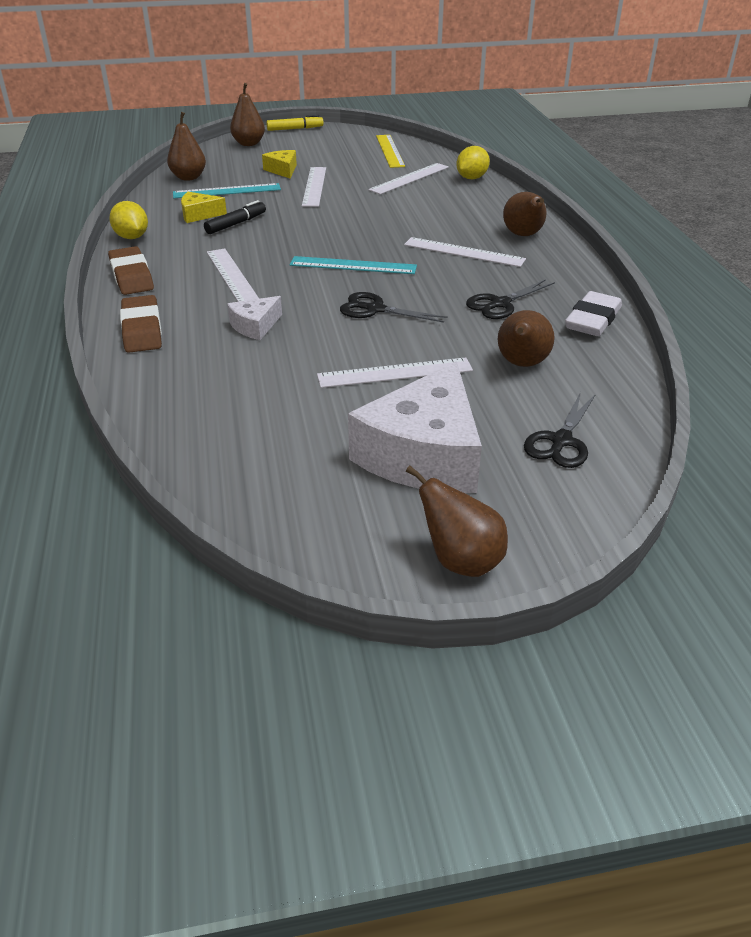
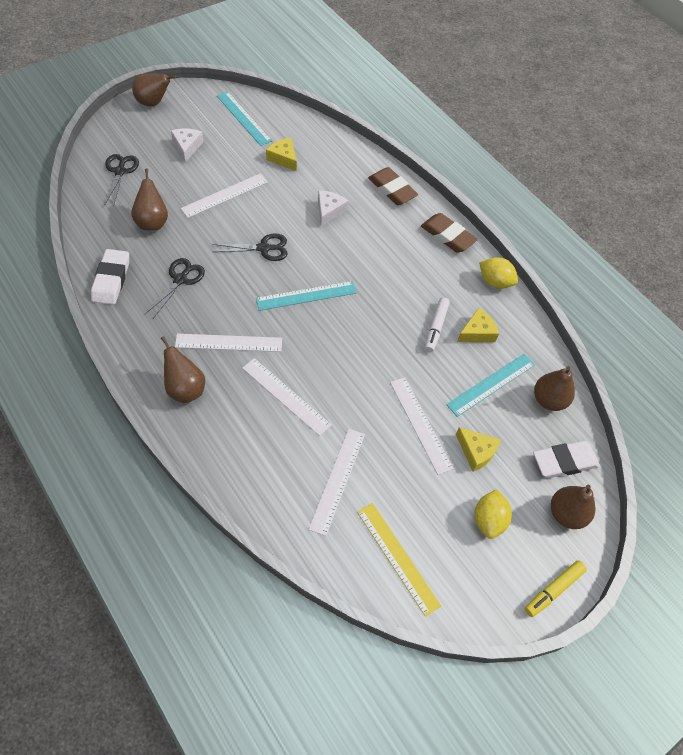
camera: 150 degrees right, 20 degrees up
black marker [204,200,266,234] -> white marker [425,297,450,352]
white ruler [207,248,259,302] -> white ruler moved to [242,358,331,436]
white cheese [348,362,482,493] -> white cheese [171,128,204,162], size x0.46
yellow lemon [456,146,490,179] -> yellow lemon moved to [474,489,512,539]
none -> turquoise ruler [217,92,272,146]
none -> yellow cheese [266,138,297,171]
none -> white eraser [533,441,600,478]

